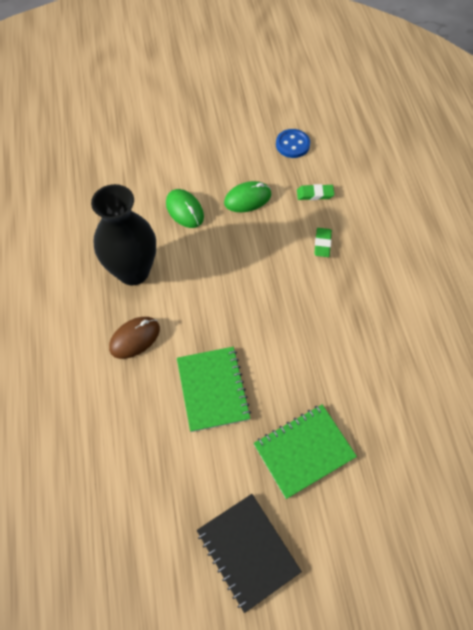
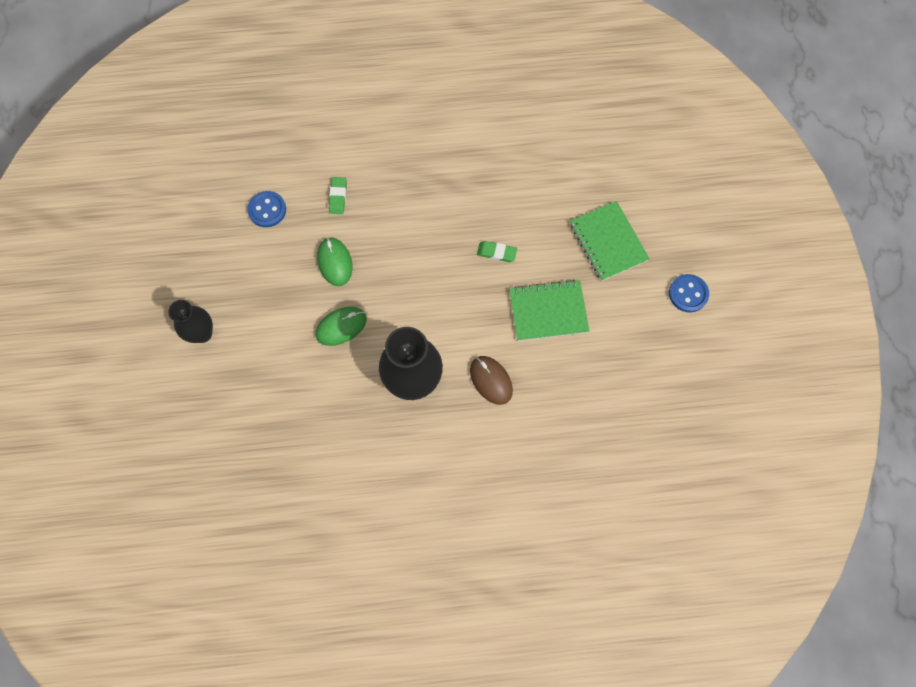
camera: 85 degrees left, 10 degrees up
black notebook [197,494,302,613] -> blue button [669,274,709,312]
green eraser [314,228,332,257] -> green eraser moved to [477,241,517,262]
none -> black vase [168,300,213,343]

